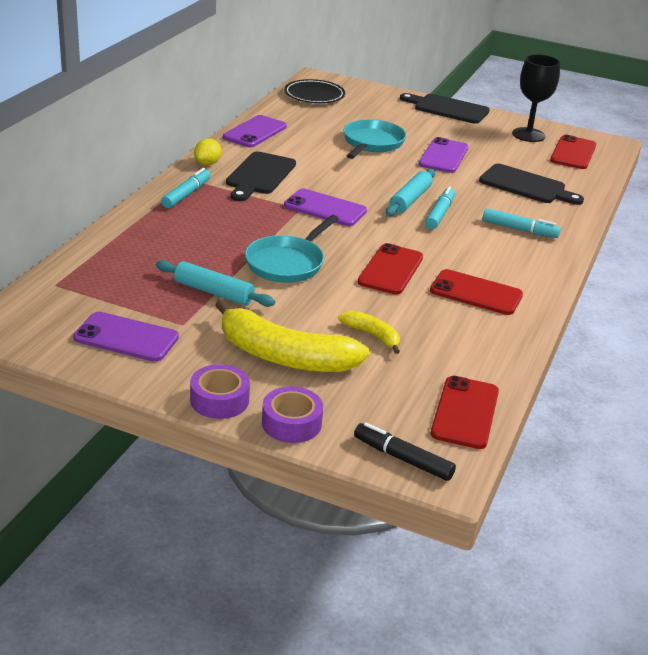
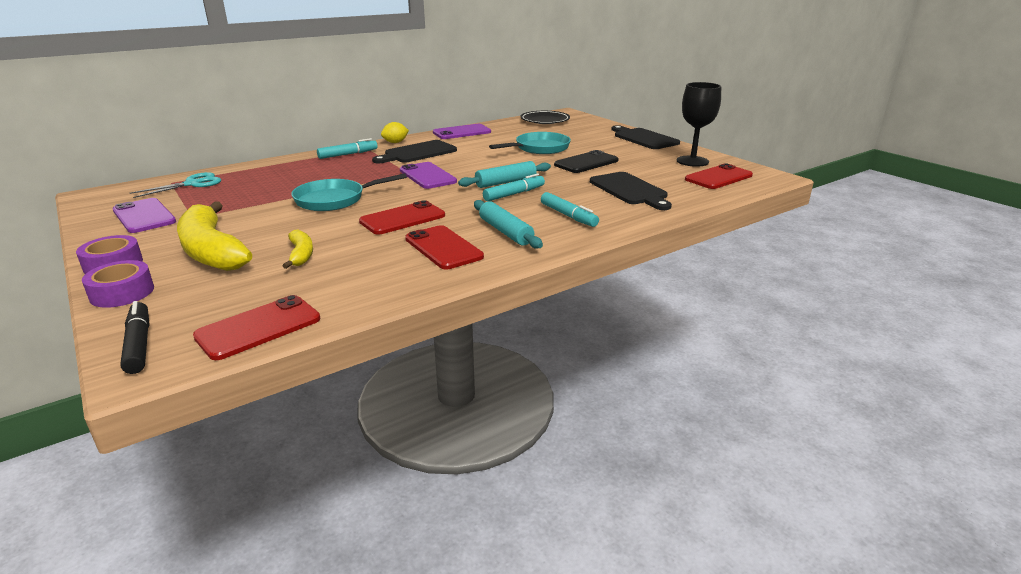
camera: 35 degrees right, 5 degrees down
turquoise rolling pin [156,260,275,307] -> turquoise rolling pin moved to [474,200,543,249]
purple phone [419,137,468,173] -> black phone [554,150,619,173]
none -> turquoise scissors [130,172,221,198]

